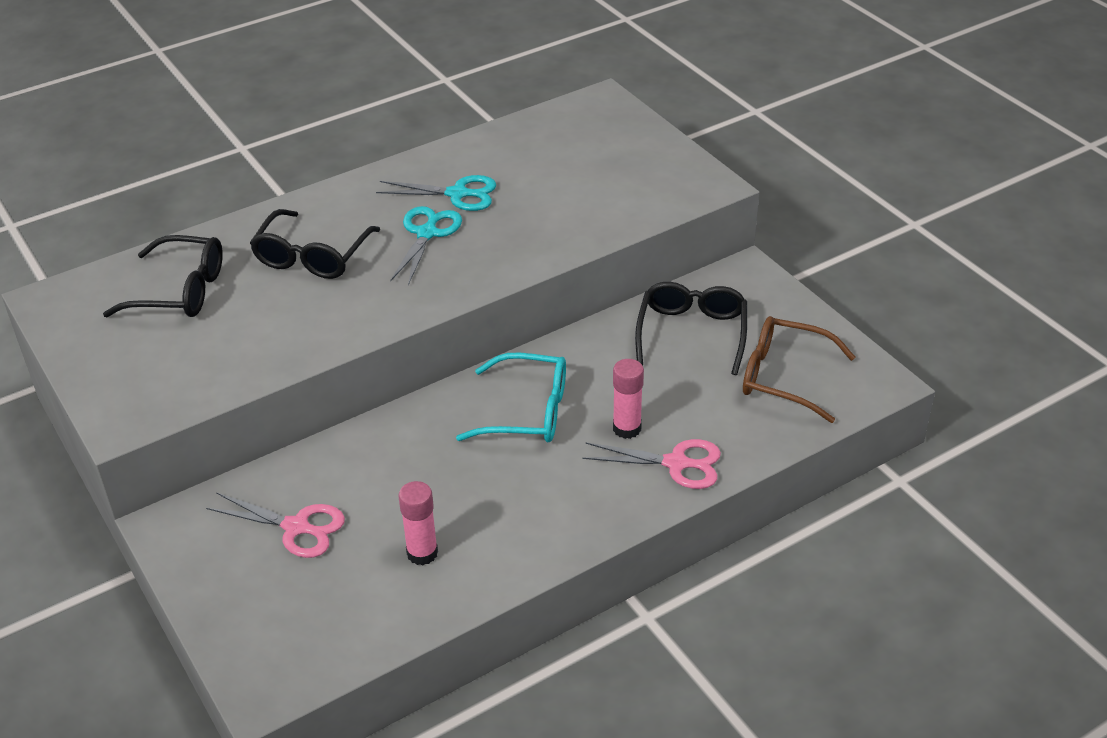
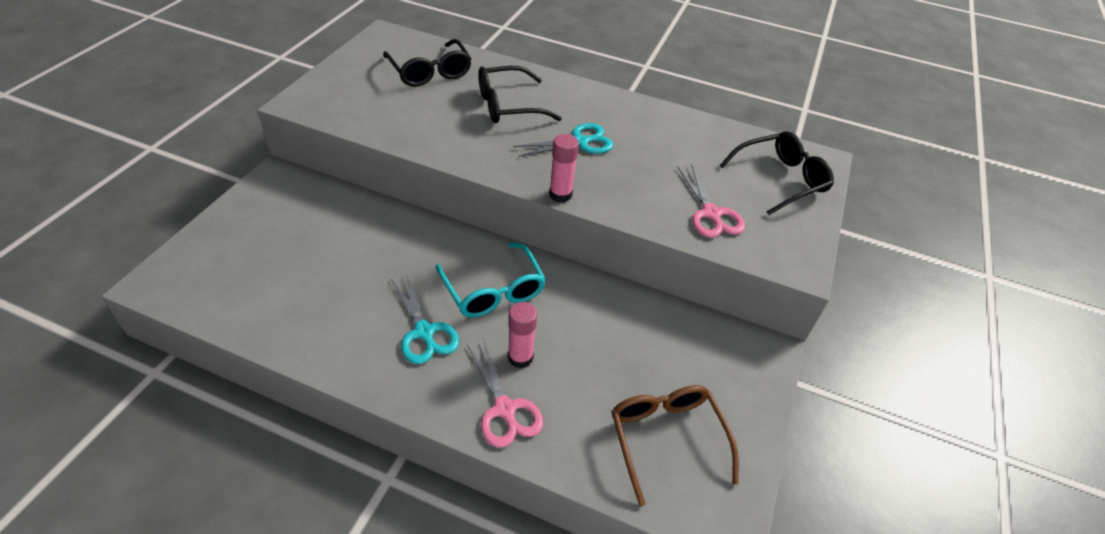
camera: 50 degrees right, 5 degrees up
pink scissors [206,492,345,558] -> pink scissors moved to [677,164,745,238]
turquoise scissors [376,175,496,211] -> turquoise scissors moved to [391,274,459,364]
pink glue stick [399,481,438,565] -> pink glue stick moved to [549,134,579,203]
black glasses [635,282,747,375] -> black glasses moved to [720,131,834,215]

